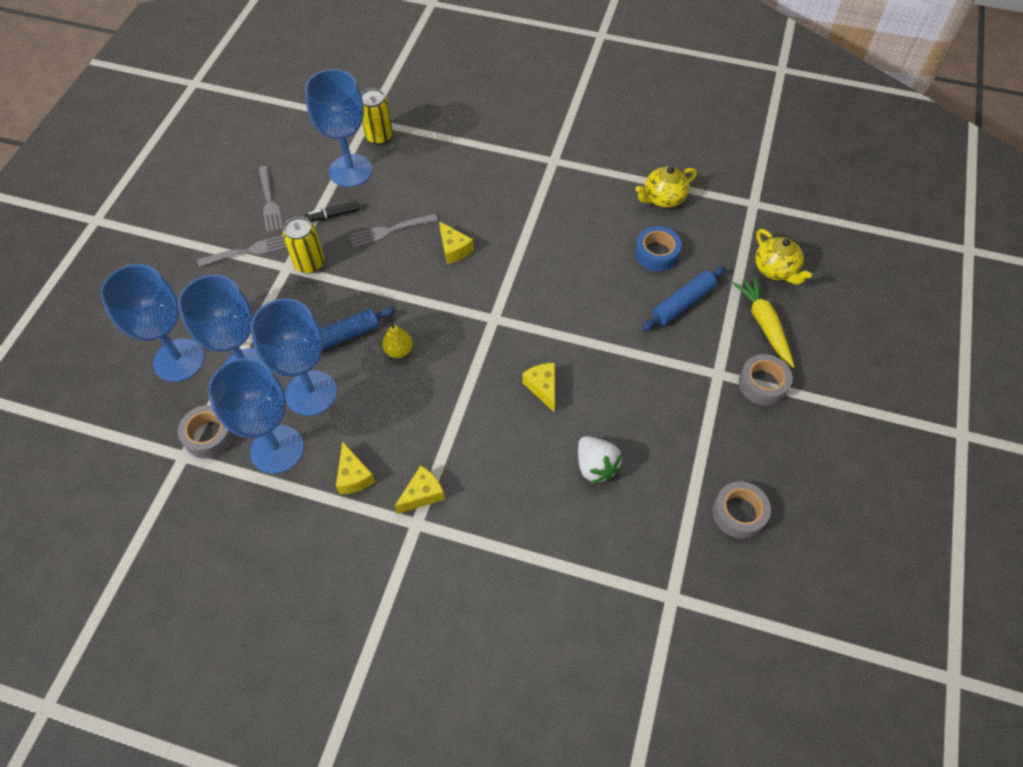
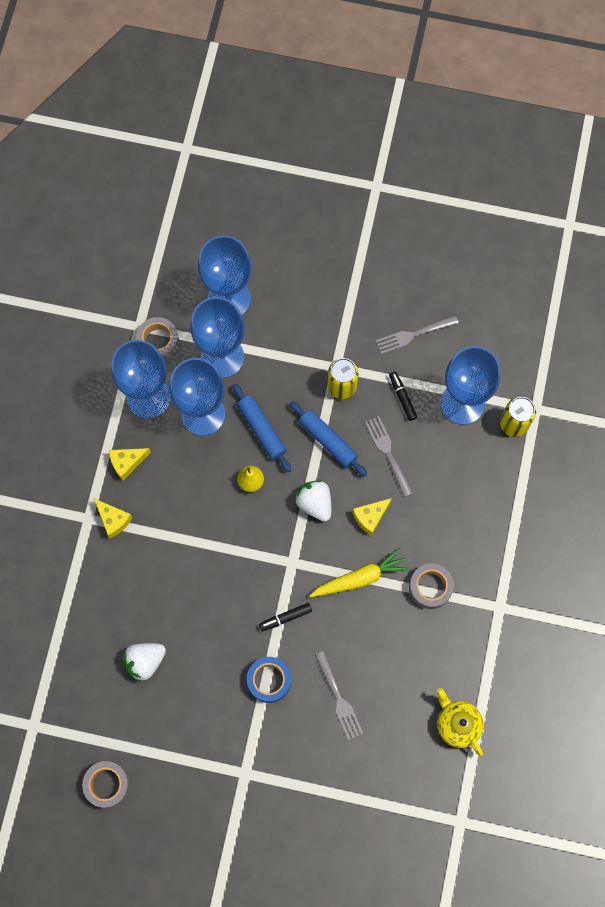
camera: 85 degrees right, 15 degrees up
grey fork [197,235,287,267] -> grey fork moved to [315,651,363,740]
yellow cheese [522,363,555,412] -> none
blue tape [635,226,682,271] -> blue tape moved to [247,657,291,703]
blue rolling pin [642,266,726,331] -> blue rolling pin moved to [290,401,367,477]
yellow carrot [733,276,795,368] -> yellow carrot moved to [309,548,409,597]
grey tape [739,354,792,405] -> grey tape moved to [409,563,454,609]
yellow teapot [755,229,812,285] -> none
none -> black marker [259,603,312,631]
none -> white strawberry [295,480,331,522]

